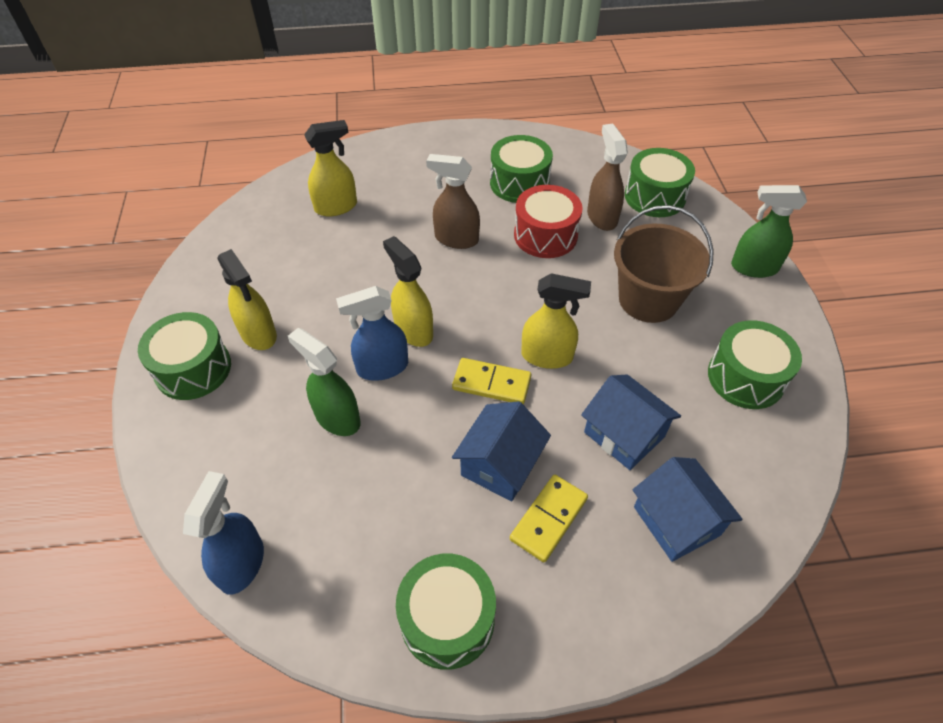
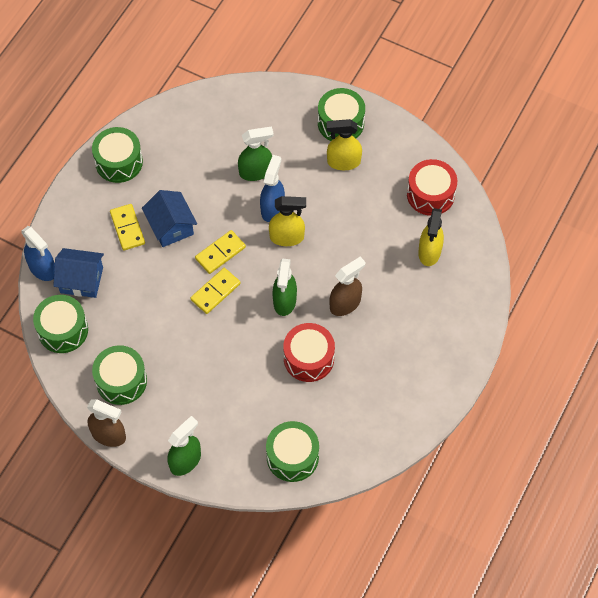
camera: 125 degrees right, 10 degrees up
blue spray bottle [183,471,264,595] -> blue spray bottle moved to [21,226,55,281]
green drum [490,135,553,203] -> green drum moved to [33,295,88,353]
yellow spray bottle [521,273,591,369] -> yellow domino [190,268,241,314]
blue house [581,375,681,470] -> none
brown spray bottle [587,123,628,231] -> brown spray bottle moved to [87,399,126,447]
brown bucket [614,205,714,323] -> none
none -> green spray bottle [272,258,297,316]
none -> red drum [407,159,457,216]

